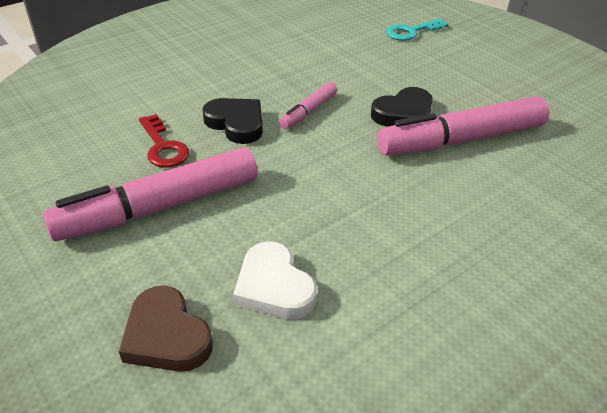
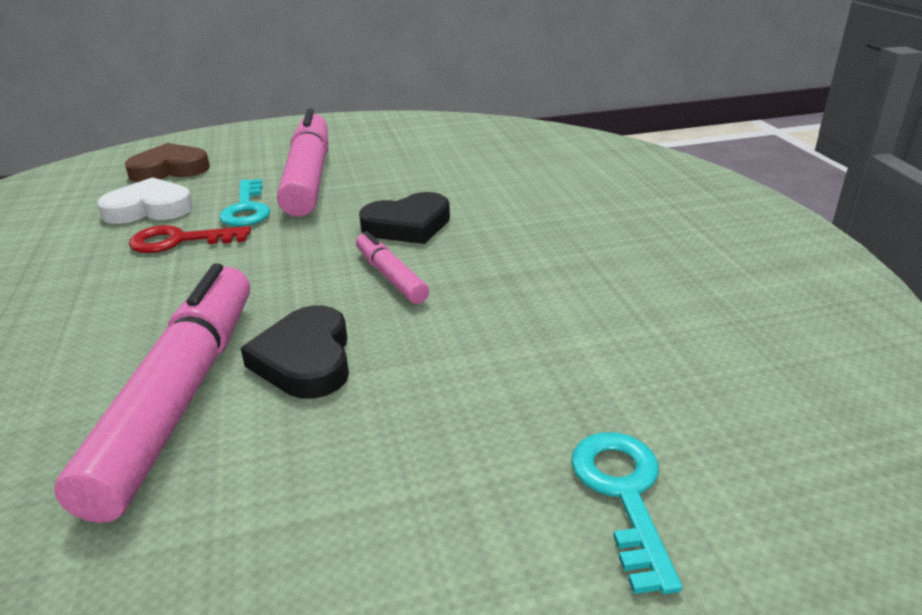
camera: 115 degrees right, 10 degrees down
red key [139,114,190,168] -> red key moved to [129,225,251,253]
none -> turquoise key [219,179,270,226]

